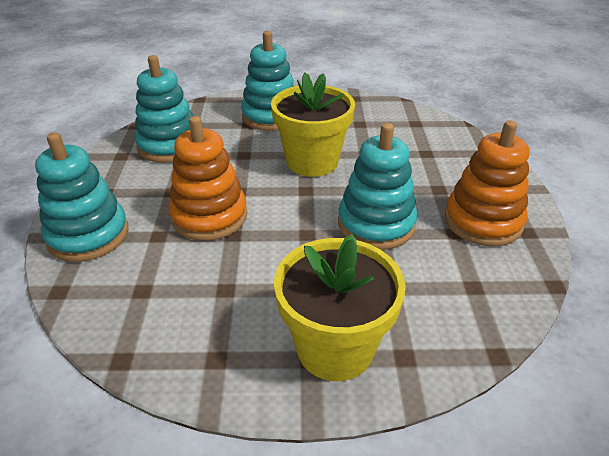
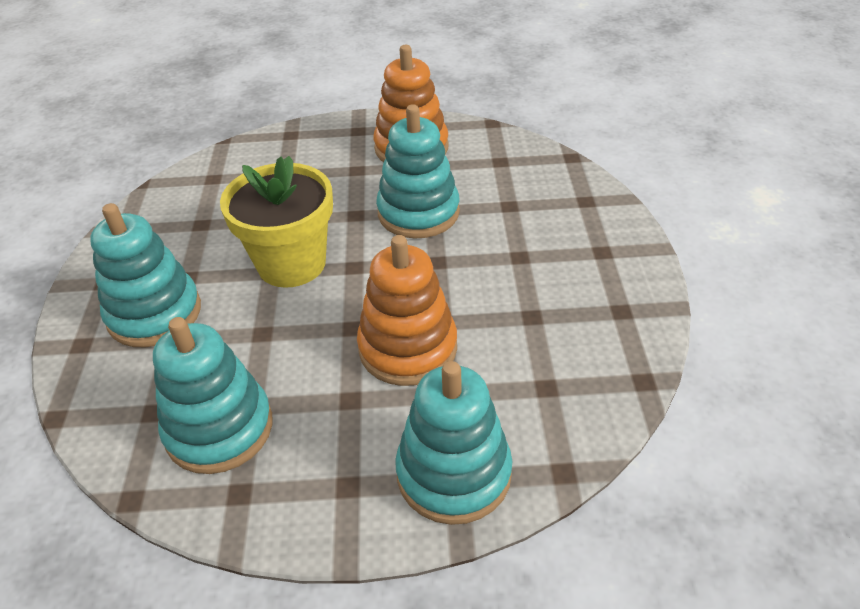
camera: 90 degrees left, 5 degrees up
yellow flower pot [274,234,406,381] -> none

